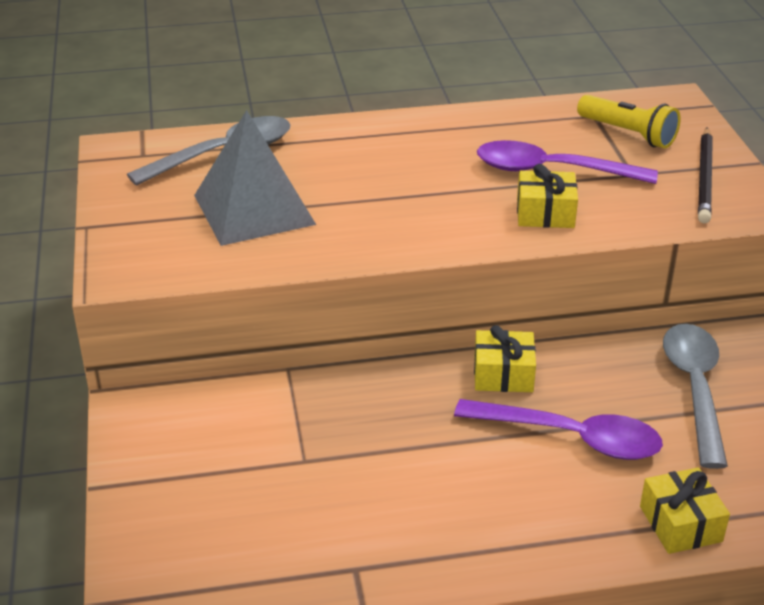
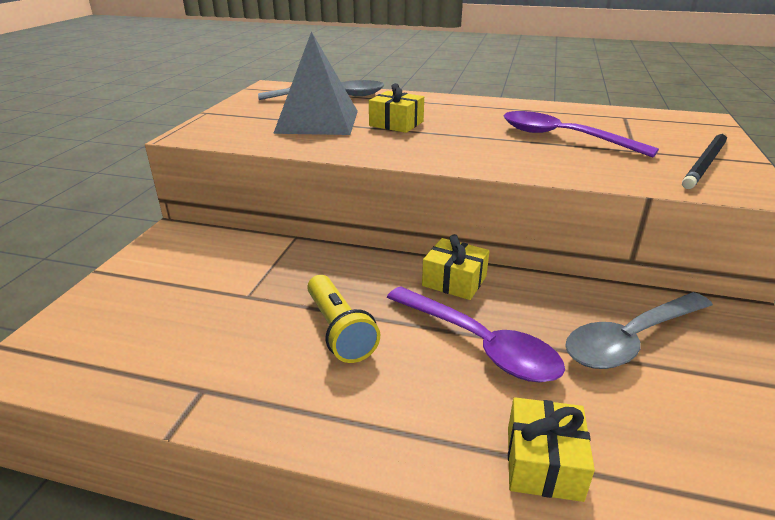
camera: 25 degrees right, 5 degrees down
yellow gift [517,164,578,228] -> yellow gift moved to [369,83,424,133]
yellow flashlight [577,95,681,148] -> yellow flashlight moved to [307,275,380,363]
grey spoon [663,324,728,469] -> grey spoon turned 150 degrees counterclockwise [565,292,713,369]

